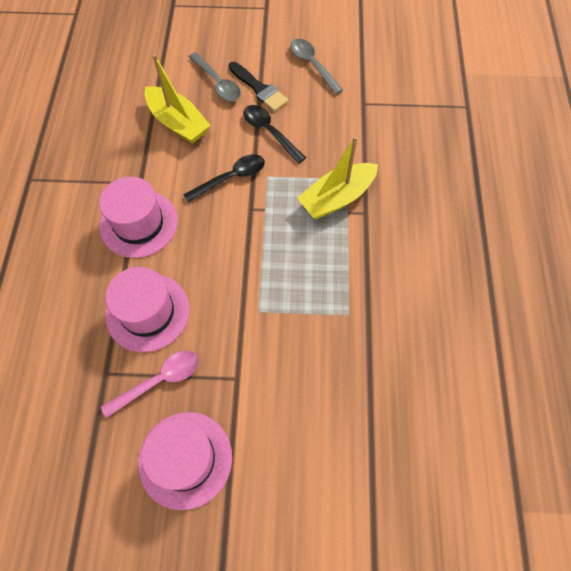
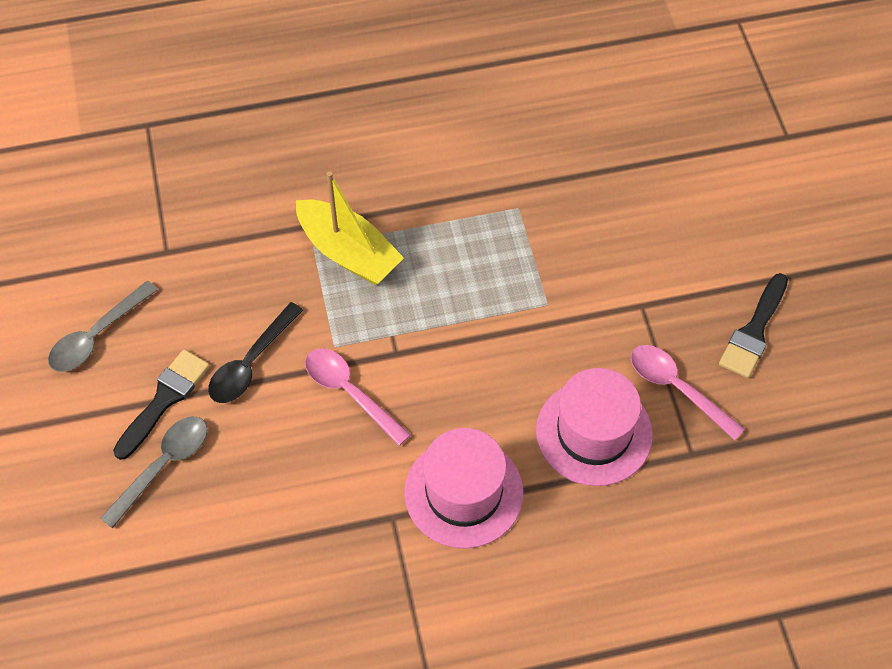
camera: 105 degrees left, 5 degrees down
pink hat [138,412,232,510] -> black brush [719,273,788,378]
yellow boat [144,54,211,144] -> none
black spoon [183,154,265,203] -> pink spoon [305,348,411,446]

